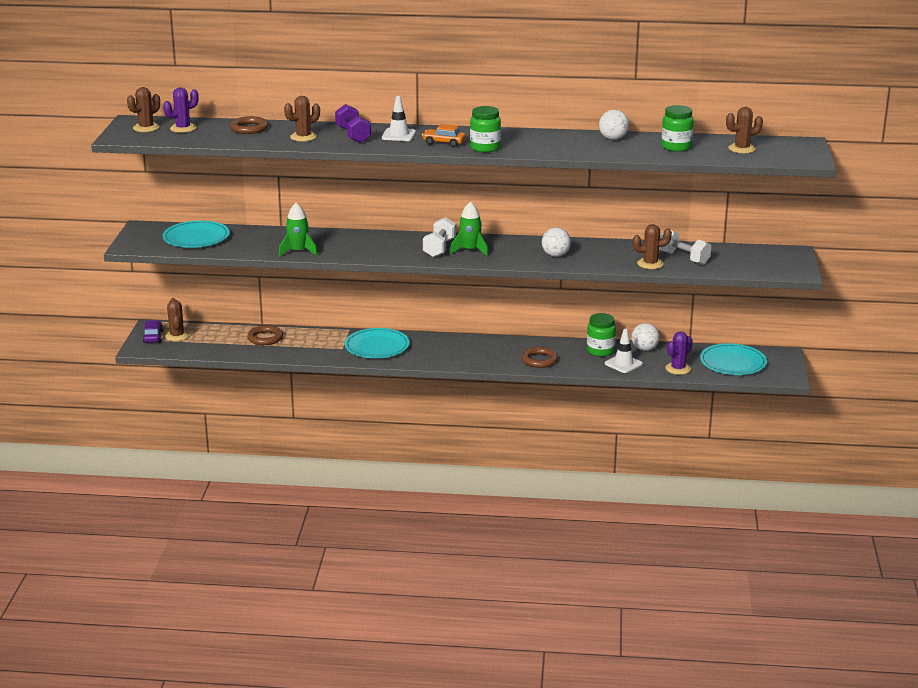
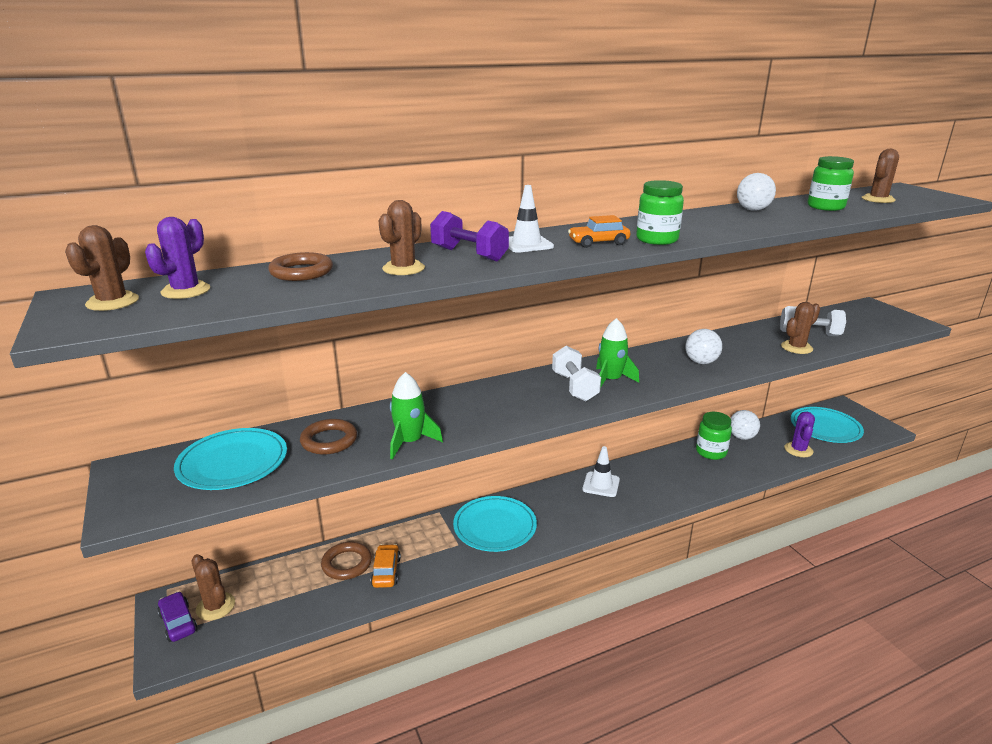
camera: 30 degrees left, 0 degrees up
brown ring [521,347,558,368] -> brown ring moved to [300,419,357,455]
white traffic cone [605,329,643,373] -> white traffic cone moved to [582,446,620,497]
none -> orange car [371,544,401,588]

